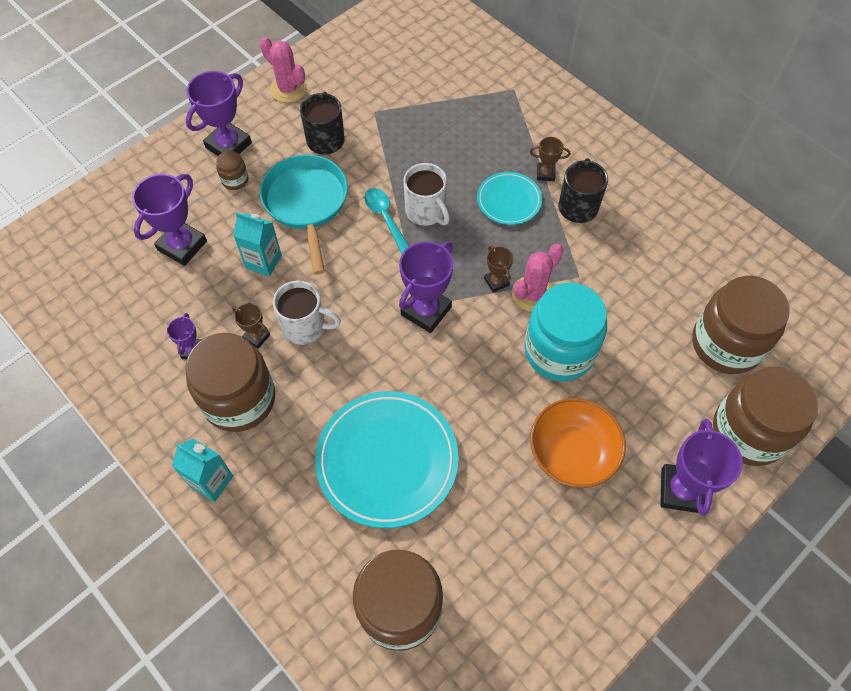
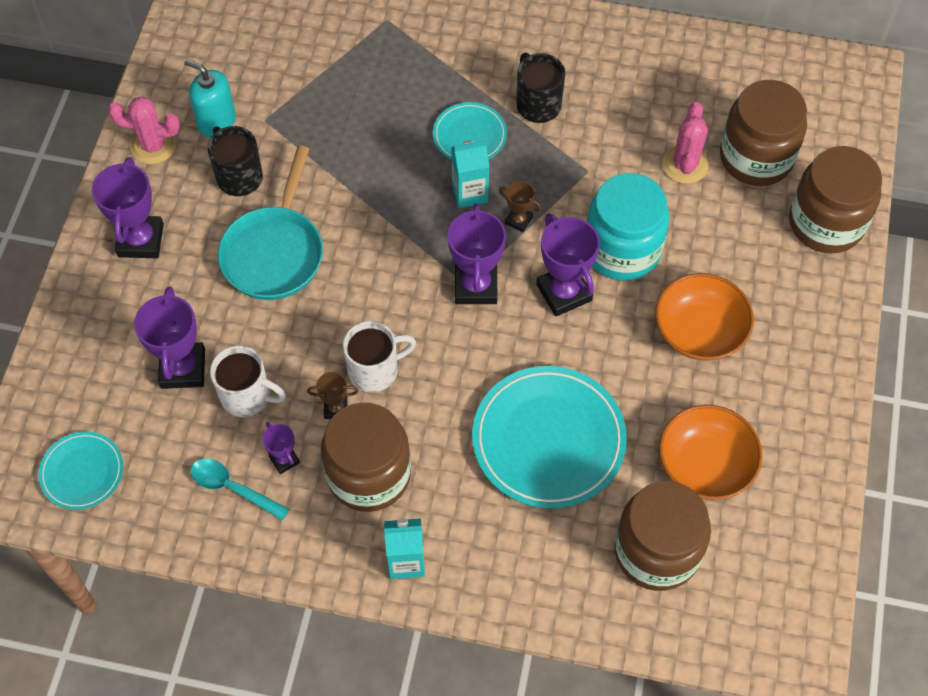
camera: 35 degrees left, 0 degrees up
brown jar [216,151,248,190] -> none
turquoise carton [233,212,282,277] -> turquoise carton moved to [451,140,490,208]
turquoise pan [260,154,348,275] -> turquoise pan turned 120 degrees counterclockwise [218,146,323,300]
turquoise spoon [364,188,409,254] -> turquoise spoon moved to [191,459,289,521]
white mug [403,163,450,226] -> white mug moved to [210,346,286,417]
pink cactus [512,244,563,312] -> pink cactus moved to [662,102,708,184]
brown trophy [530,137,570,181] -> none
purple trophy [660,419,743,516] -> purple trophy moved to [536,213,600,317]
none -> turquoise plate [38,431,123,510]
none -> turquoise soap dispenser [184,59,236,138]
none -> orange bowl [659,405,762,500]

